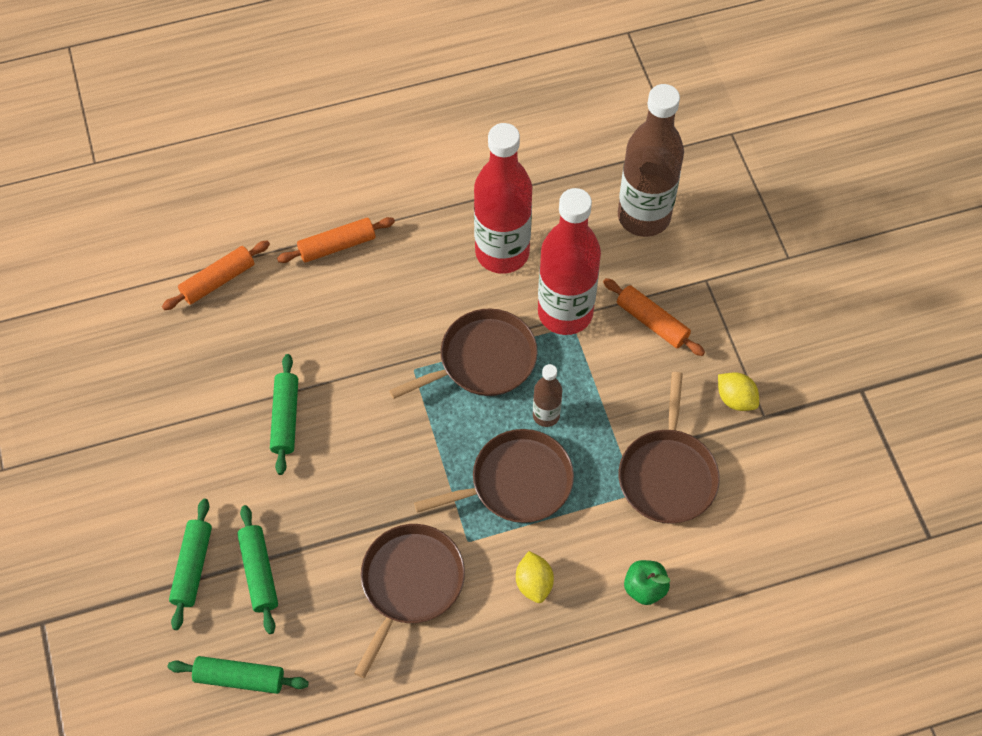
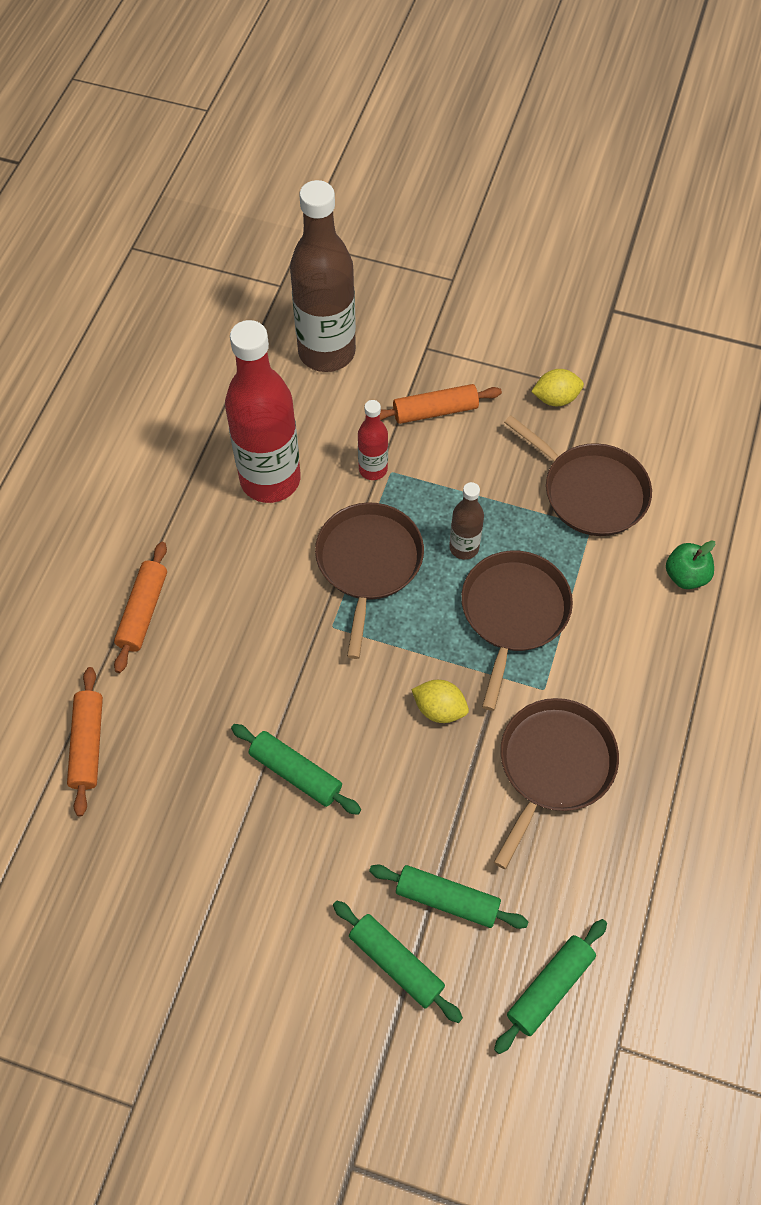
camera: 55 degrees left, 0 degrees up
brown pan [354,524,465,678] -> brown pan turned 60 degrees clockwise [494,698,619,869]
yellow lemon [516,551,554,603] -> yellow lemon moved to [411,680,469,723]
red bottle [538,188,601,335] -> red bottle [358,400,388,480], size x0.48

